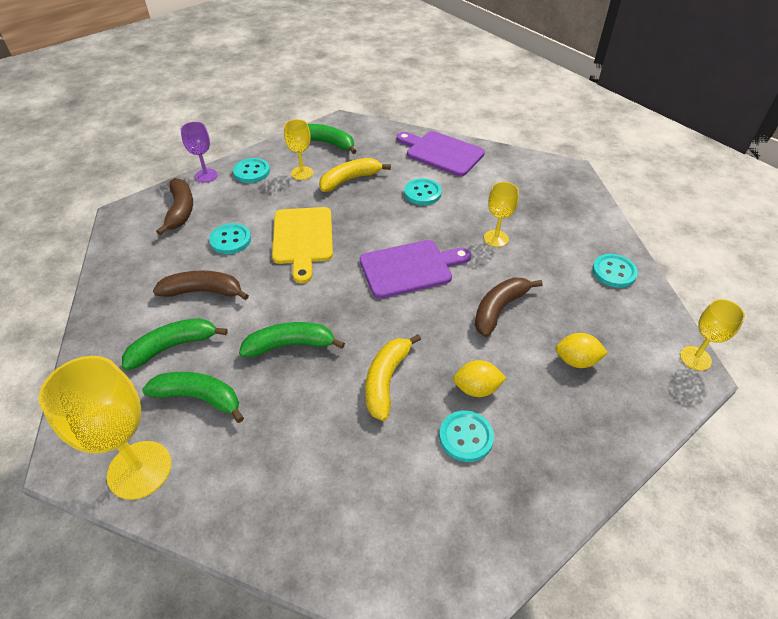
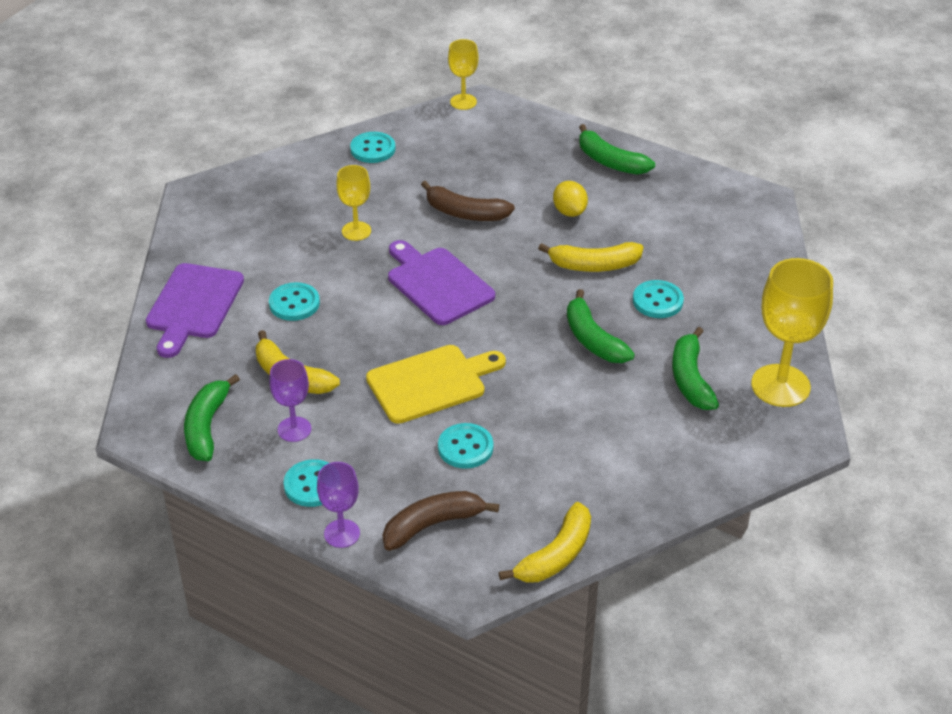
camera: 110 degrees left, 5 degrees down
green banana [122,318,228,370] -> green banana moved to [579,124,655,175]
brown banana [153,270,249,300] -> none
yellow goblet [284,119,313,180] -> purple goblet [269,359,311,442]
turquoise button [439,410,494,462] -> turquoise button moved to [633,280,684,318]
yellow lemon [556,333,608,368] -> none
none -> yellow banana [498,502,591,582]

